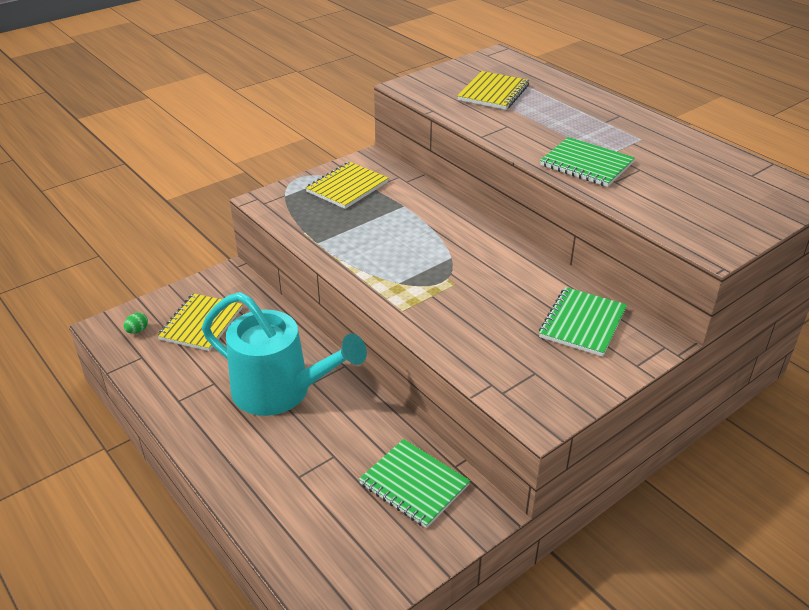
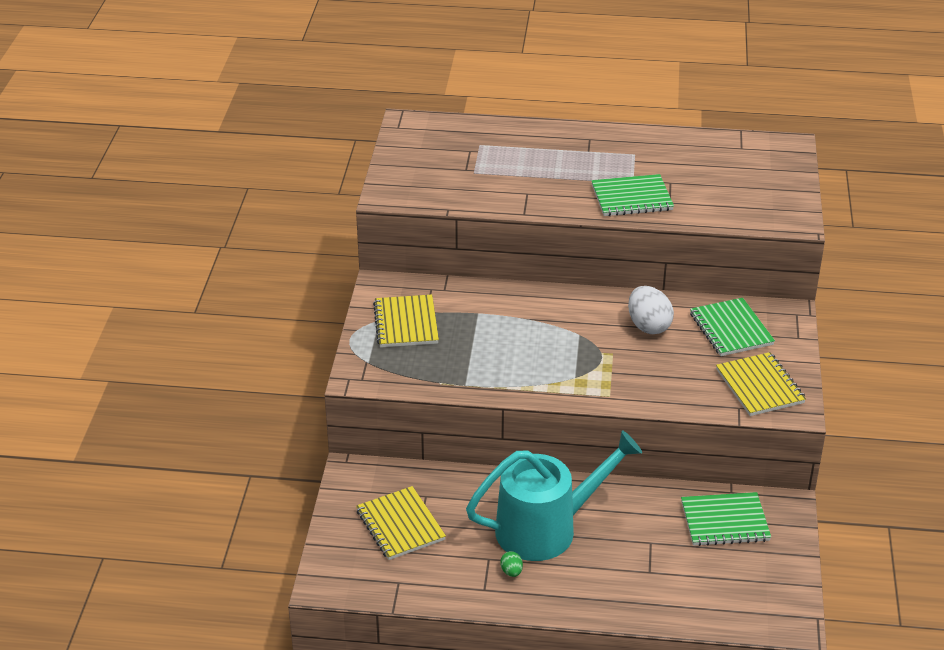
camera: 45 degrees left, 0 degrees up
green egg [124,313,148,334] -> green egg moved to [500,551,523,577]
yellow notebook [457,71,529,110] -> yellow notebook moved to [716,352,806,416]
none -> white egg [628,286,674,334]

